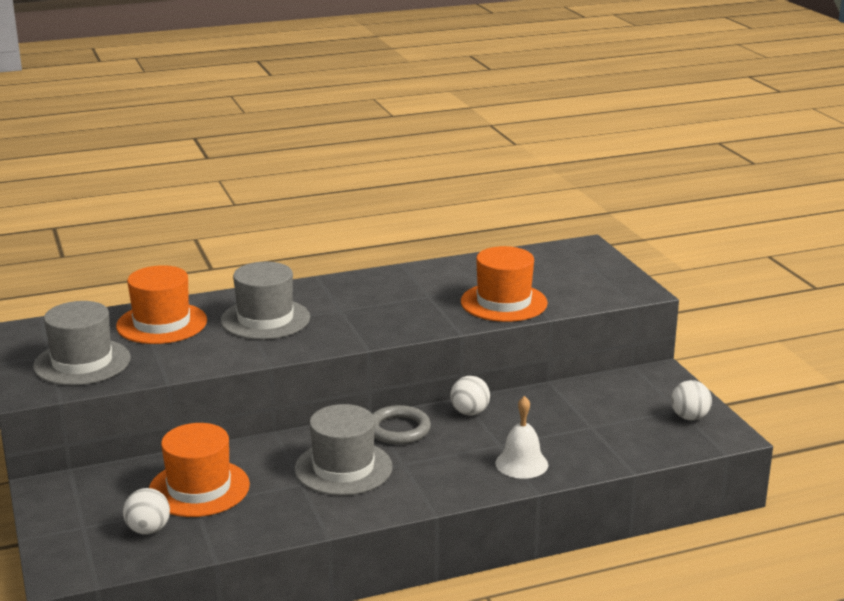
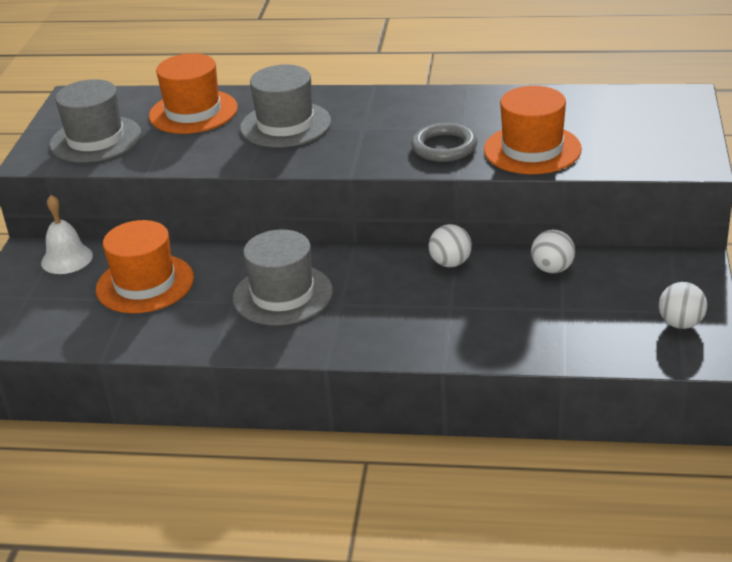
camera: 30 degrees right, 10 degrees up
white ball [123,488,170,535] -> white ball moved to [531,230,575,273]
grey ring [373,405,431,444] -> grey ring moved to [411,123,477,162]
white bell [495,396,548,479] -> white bell moved to [41,195,93,274]

